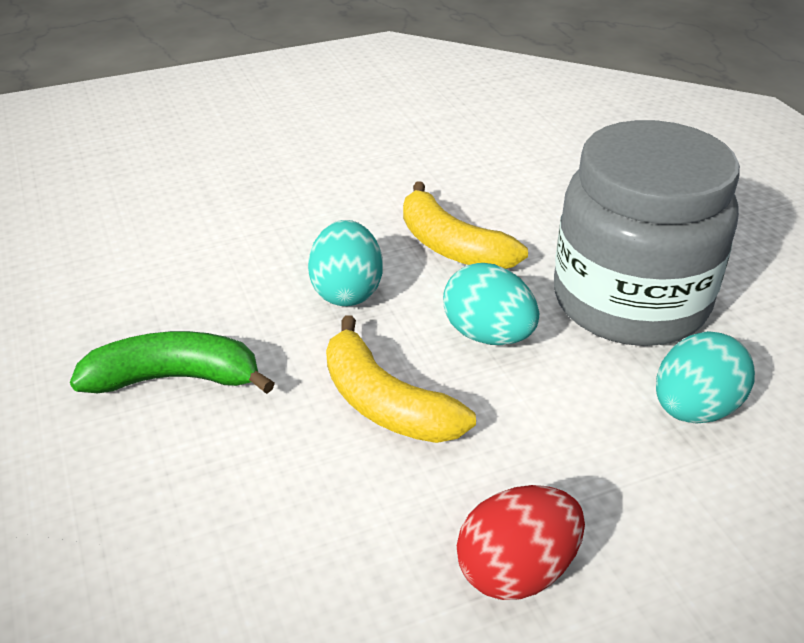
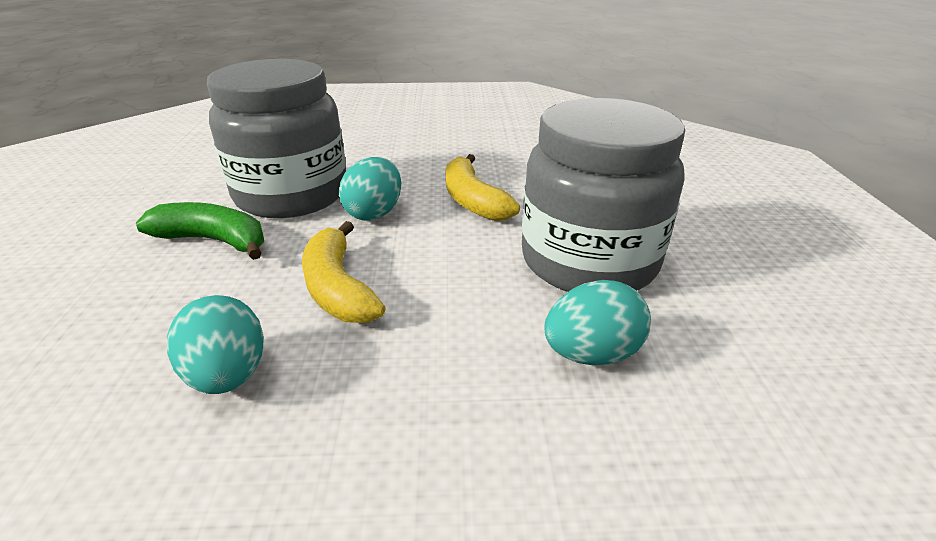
camera: 20 degrees right, 5 degrees down
turquoise egg [443,263,539,345] -> turquoise egg moved to [167,295,264,394]
red egg [457,485,585,600] -> none
none -> grey jar [207,59,346,218]

